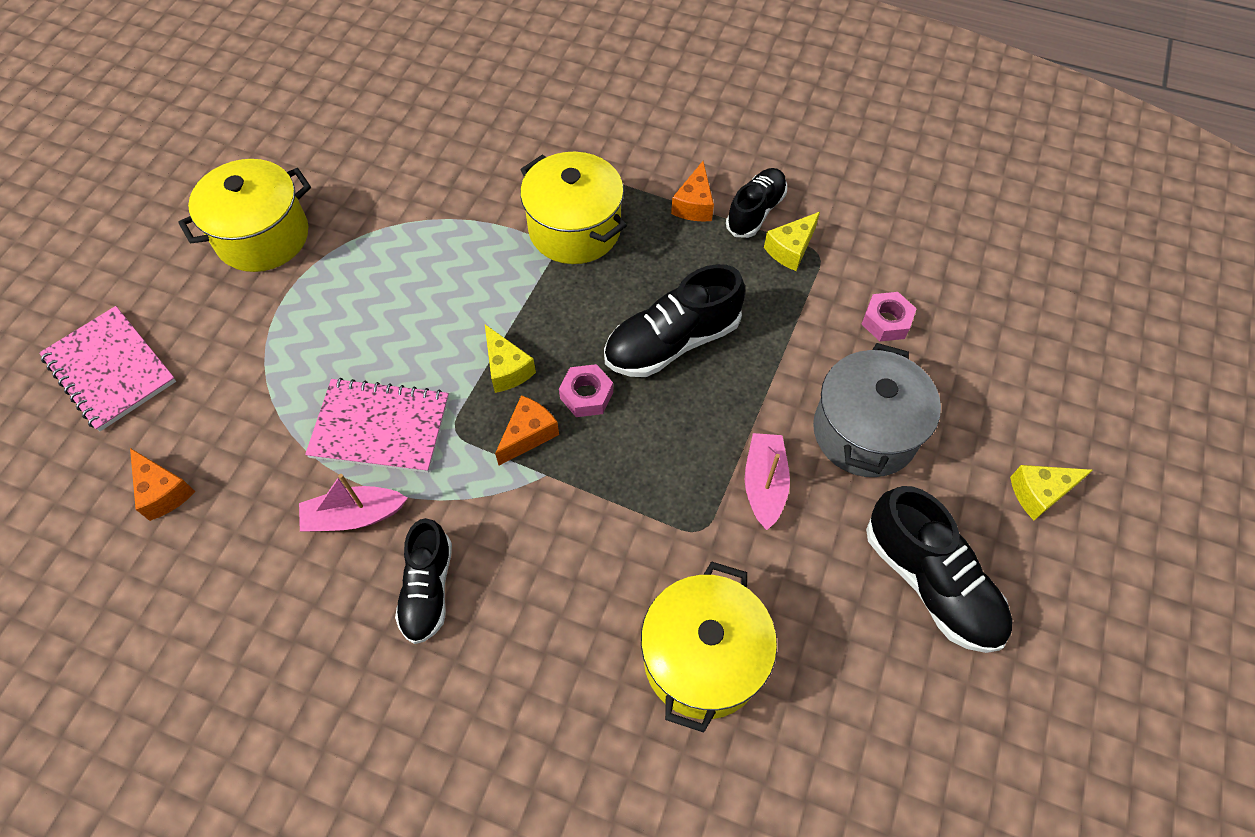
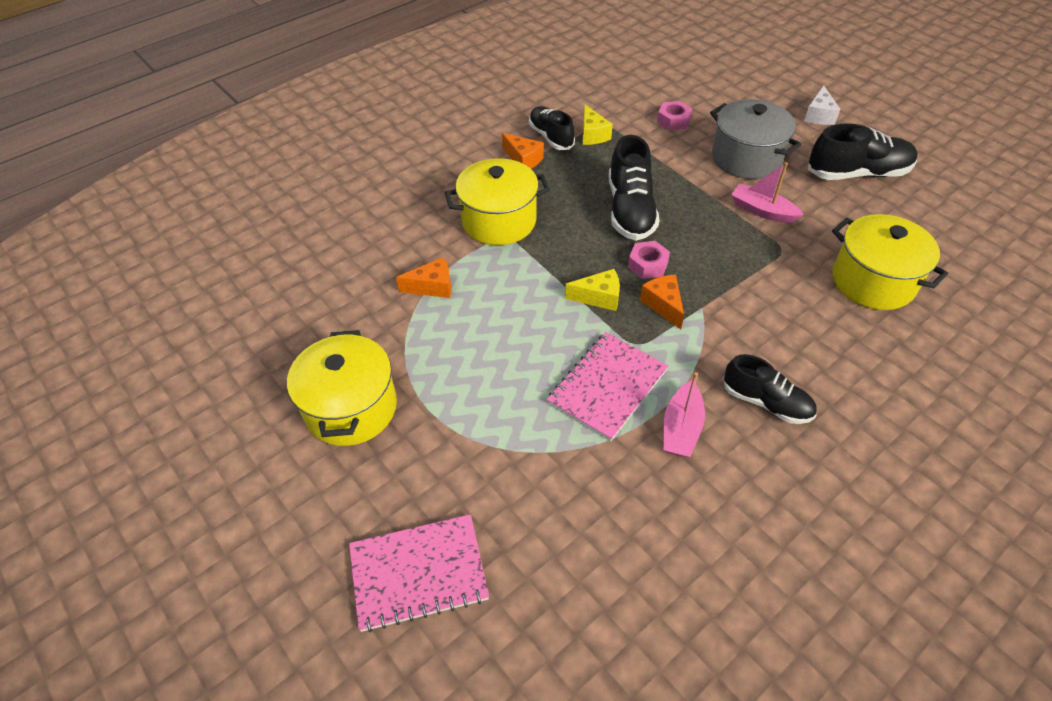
camera: 60 degrees left, 10 degrees down
orange cheese [130,448,195,521] -> orange cheese moved to [396,257,451,298]
yellow cheese [1010,465,1093,520] -> white cheese [804,85,840,125]

